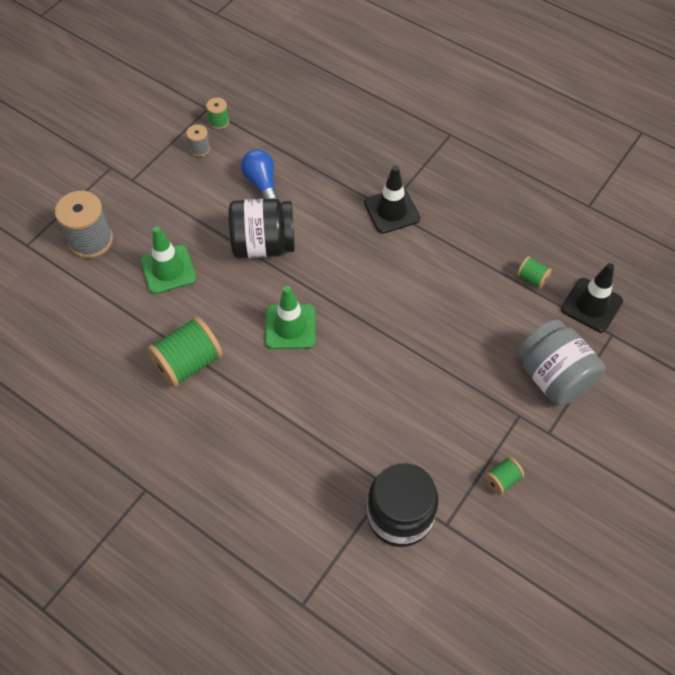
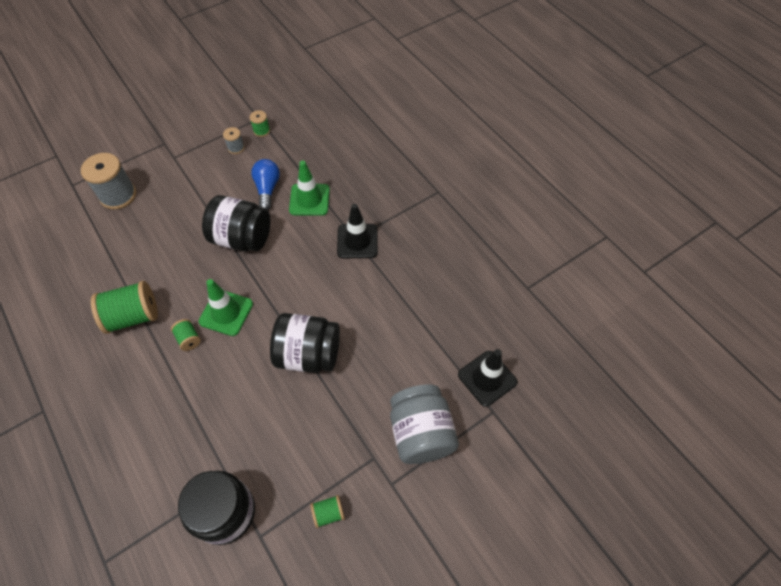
camera: 20 degrees right, 0 degrees up
green traffic cone [141,226,196,294] -> green traffic cone moved to [289,160,330,216]
green spool [517,256,552,289] -> green spool moved to [171,319,201,351]
none -> black jar [270,313,340,373]

